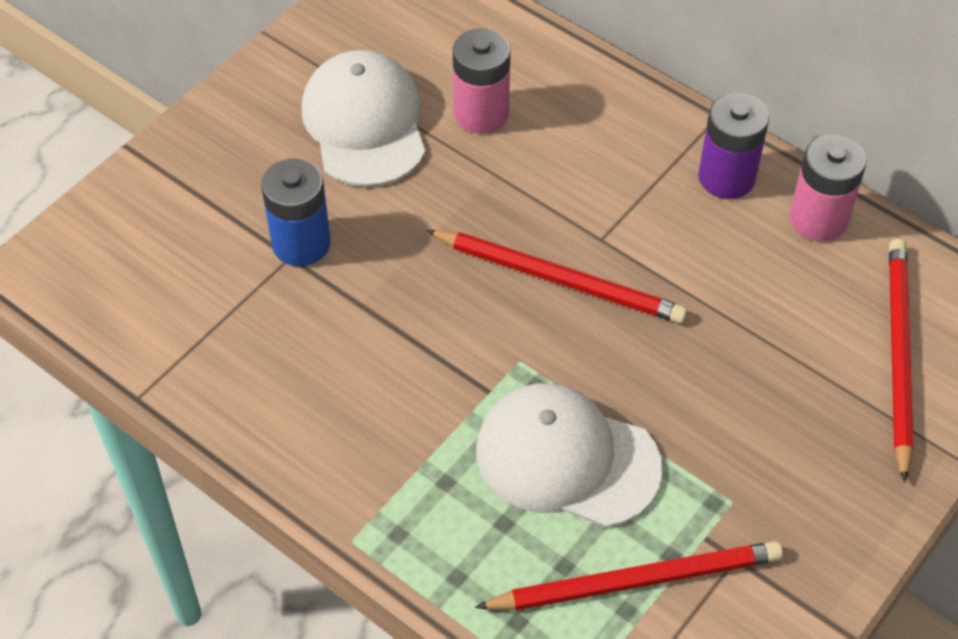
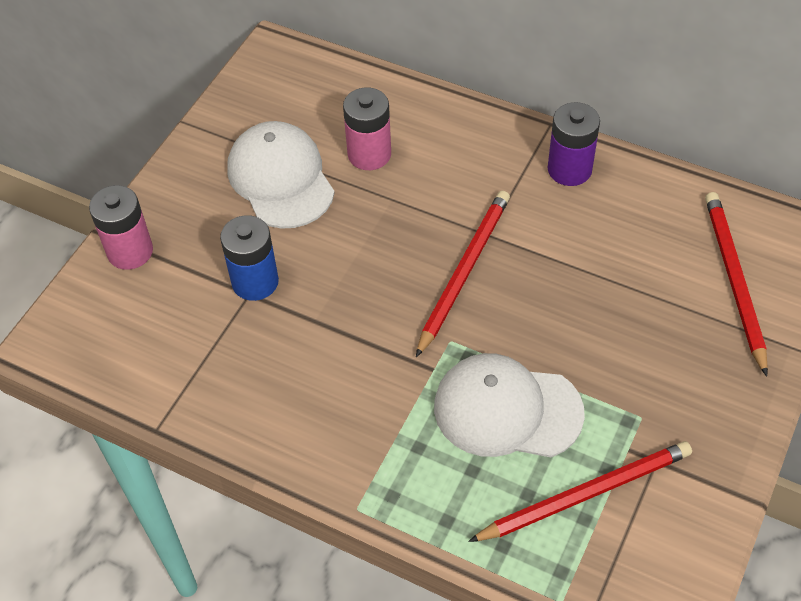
camera: 10 degrees left, 0 degrees up
red pencil [426,230,687,324] -> red pencil turned 75 degrees counterclockwise [416,191,510,357]
pink battery [790,134,867,242] -> pink battery moved to [89,185,153,270]

